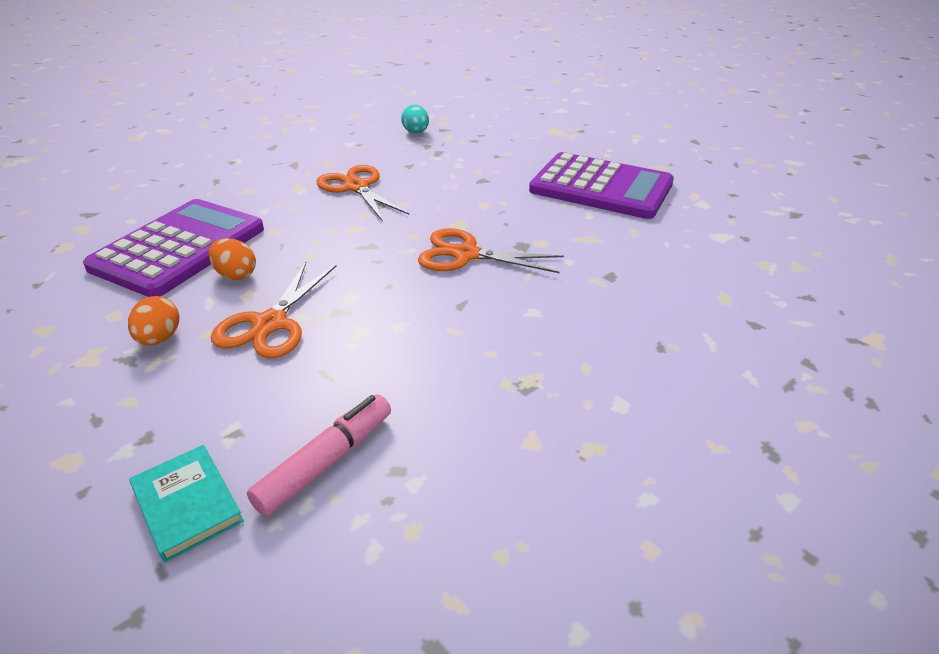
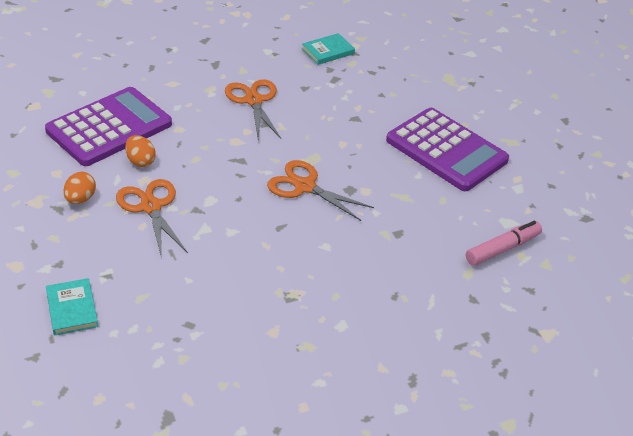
camera: 15 degrees right, 5 degrees up
orange scissors [211,262,337,358] -> orange scissors turned 120 degrees clockwise [116,179,188,259]
pink marker [247,394,391,517] -> pink marker moved to [466,221,542,266]
turquoise egg [401,105,429,134] -> turquoise book [302,33,355,65]

